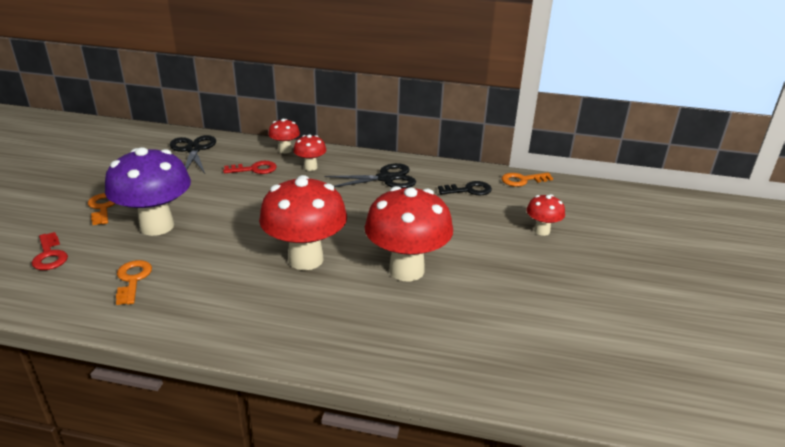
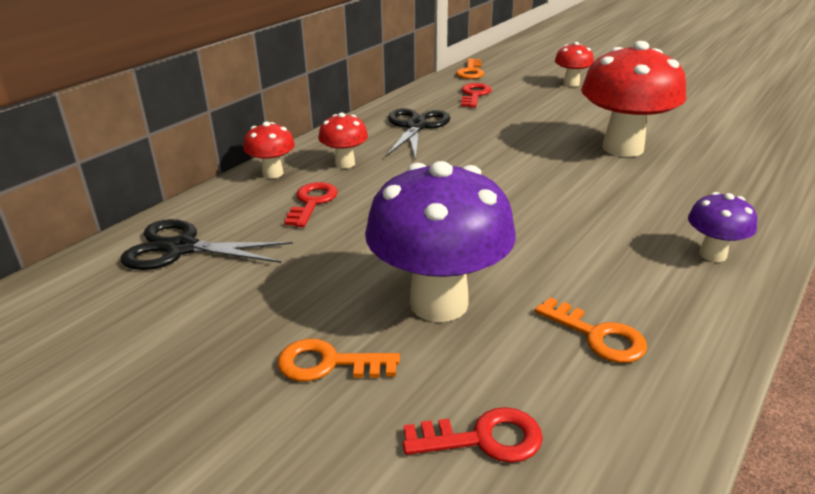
camera: 65 degrees left, 0 degrees up
orange key [116,260,152,305] -> orange key turned 150 degrees counterclockwise [535,297,647,363]
red mushroom [259,175,347,270] -> none
black key [438,181,492,195] -> red key [461,83,492,108]
none -> purple mushroom [688,192,757,262]

